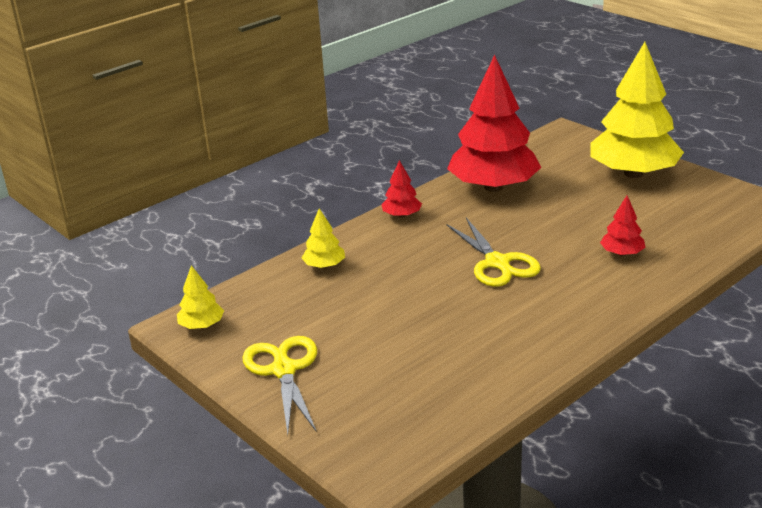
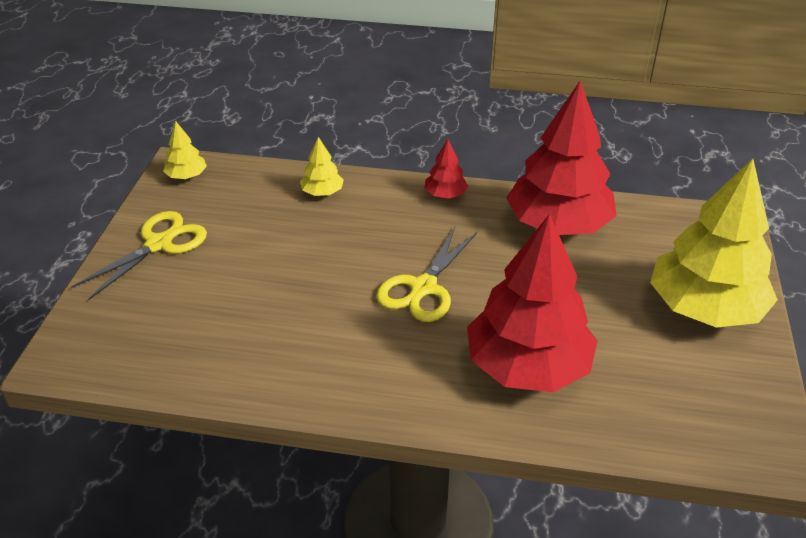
camera: 50 degrees right, 10 degrees up
red tree [600,195,646,256] -> red tree [467,214,598,392], size x2.35

